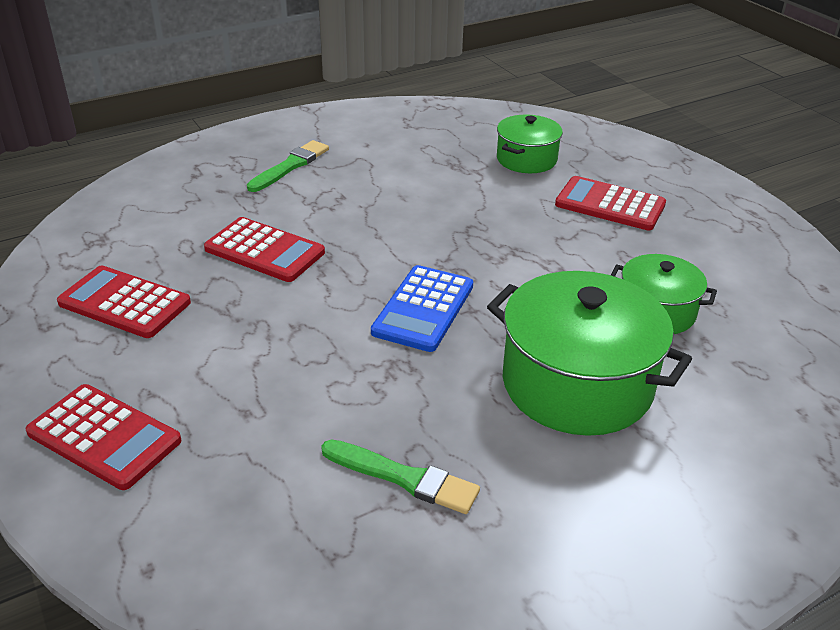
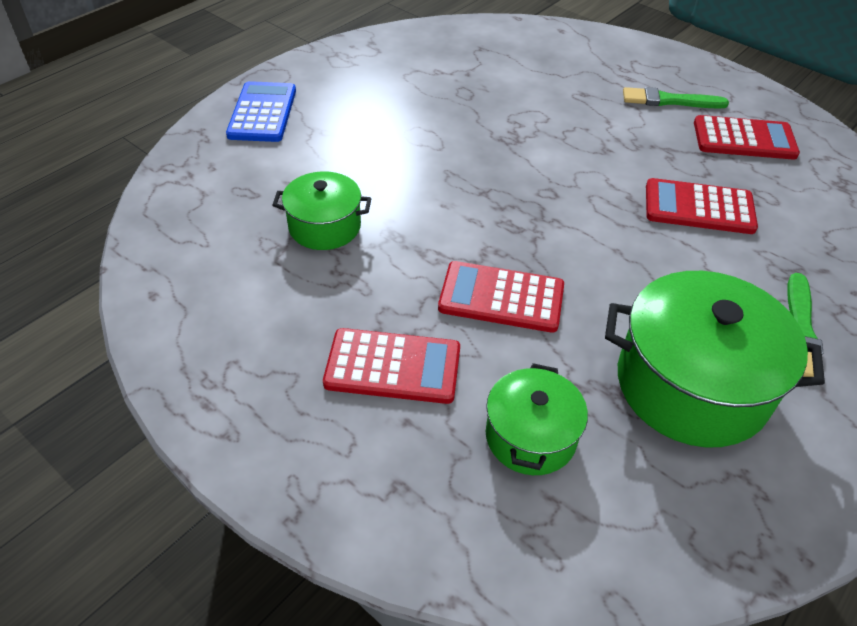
camera: 160 degrees right, 10 degrees up
red calculator [26,384,181,490] -> red calculator moved to [438,261,564,333]
green brush [321,440,480,514] -> green brush moved to [623,87,729,109]
blue calculator [371,265,473,352] -> blue calculator moved to [226,81,296,142]
green pot [487,271,692,436] -> green pot moved to [605,271,825,448]

